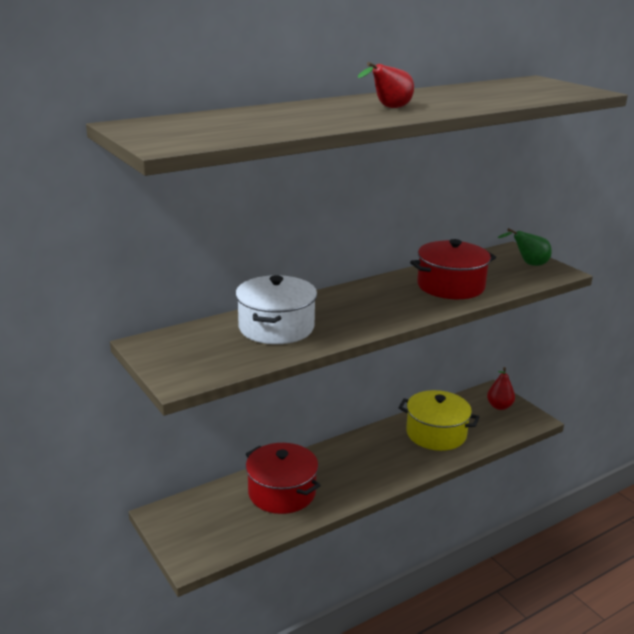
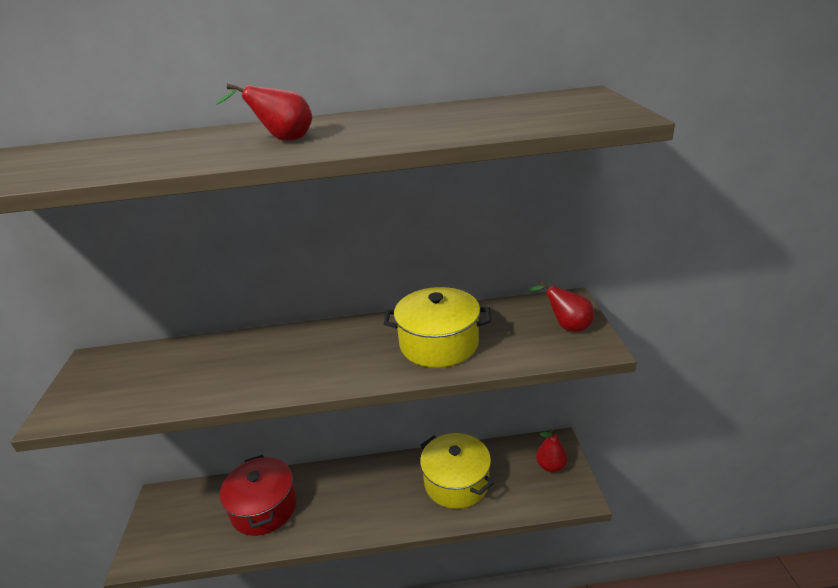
camera: 30 degrees right, 5 degrees up
white pot [235,275,317,344] -> none
red pot [410,239,496,299] -> yellow pot [384,287,491,368]
green pear [498,228,552,266] -> red pear [529,281,594,332]

